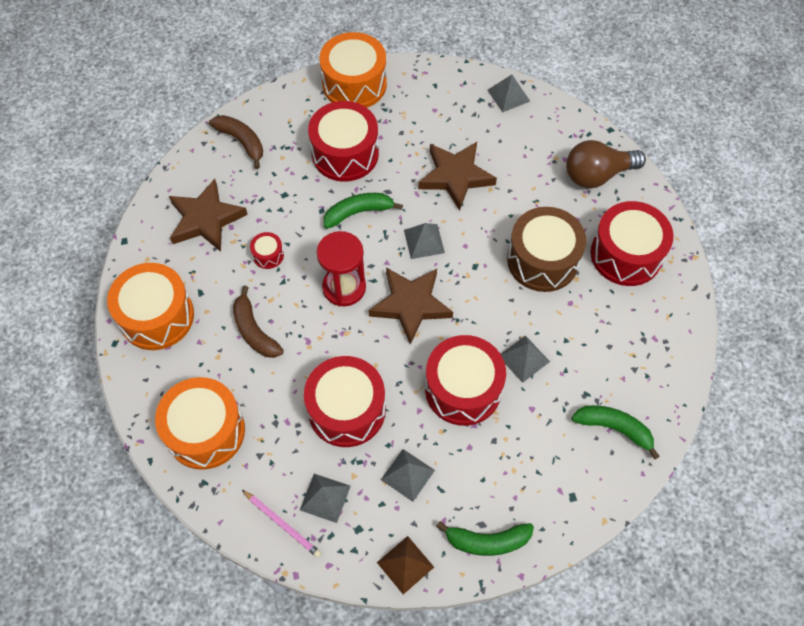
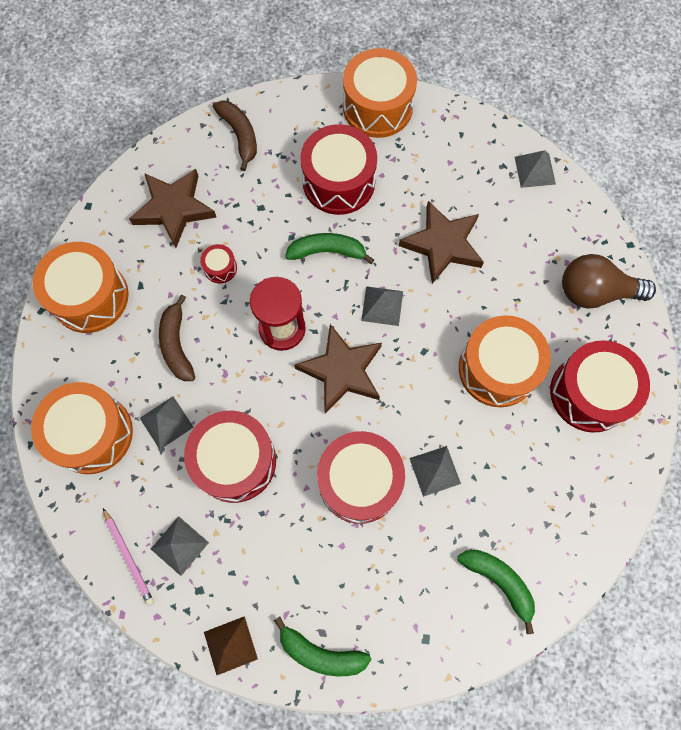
camera: 20 degrees right, 10 degrees up
grey pyramid [381,449,435,502] -> grey pyramid moved to [140,396,194,450]
brown drum [507,207,586,292] -> orange drum [459,315,551,407]

